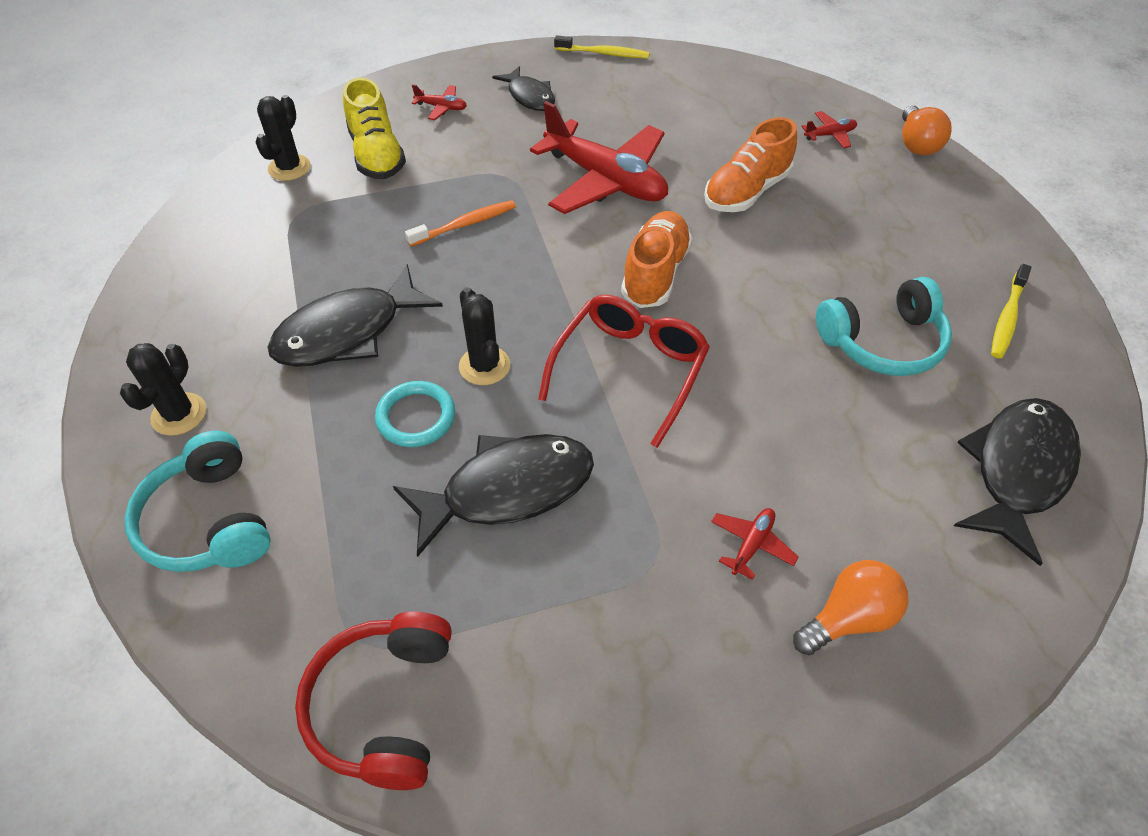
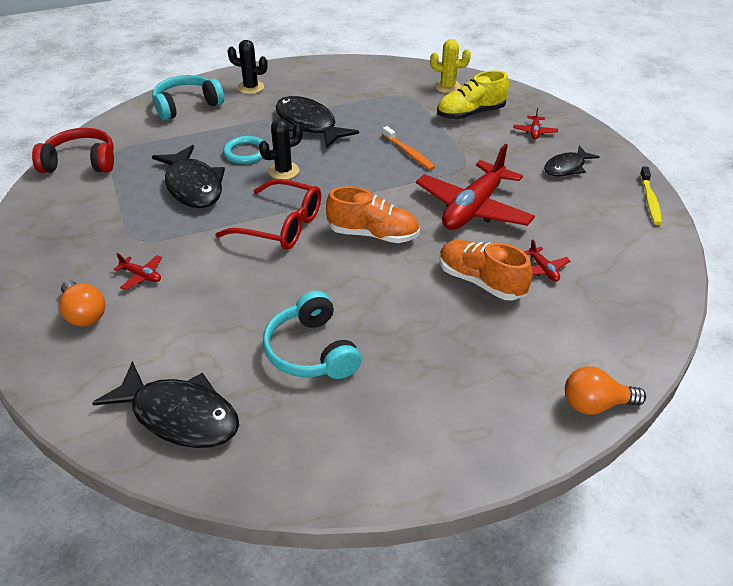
camera: 85 degrees right, 10 degrees down
black cactus [256,95,311,181] -> yellow cactus [430,39,471,93]
red plane [801,111,857,148] -> red plane moved to [524,239,570,282]
yellow toothbrush [991,264,1031,358] -> none

